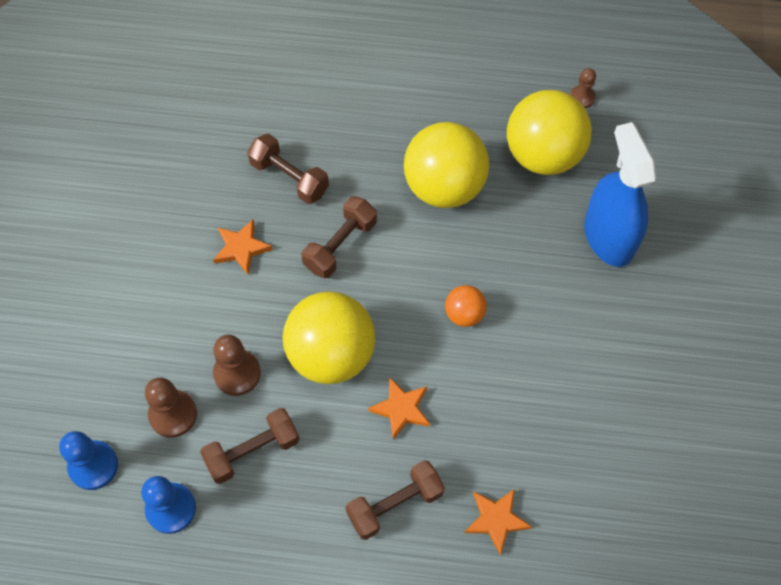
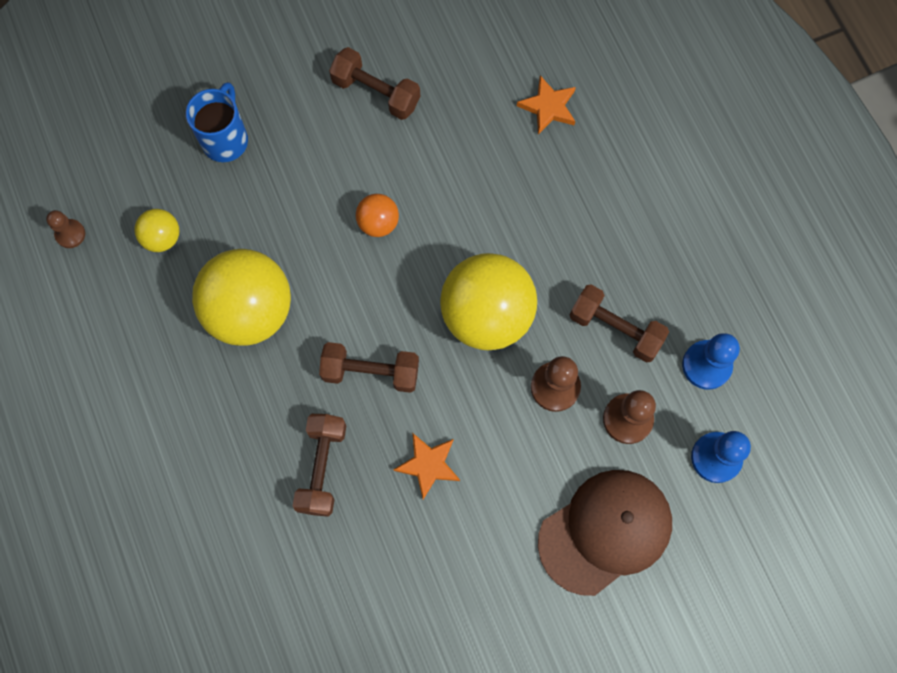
camera: 120 degrees left, 10 degrees up
brown dumbbell [346,460,445,540] -> brown dumbbell moved to [329,47,420,120]
orange star [368,378,430,440] -> none
yellow ball [507,90,592,175] -> yellow ball [134,209,179,252], size x0.47
blue spray bottle [584,122,656,267] -> blue mug [186,82,248,162]
none -> brown cap [538,470,672,596]

